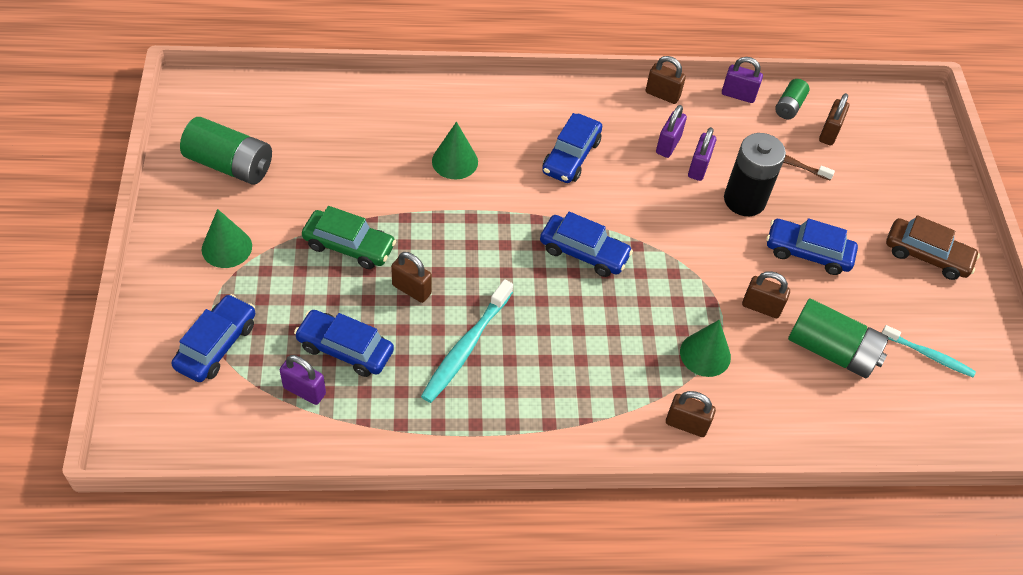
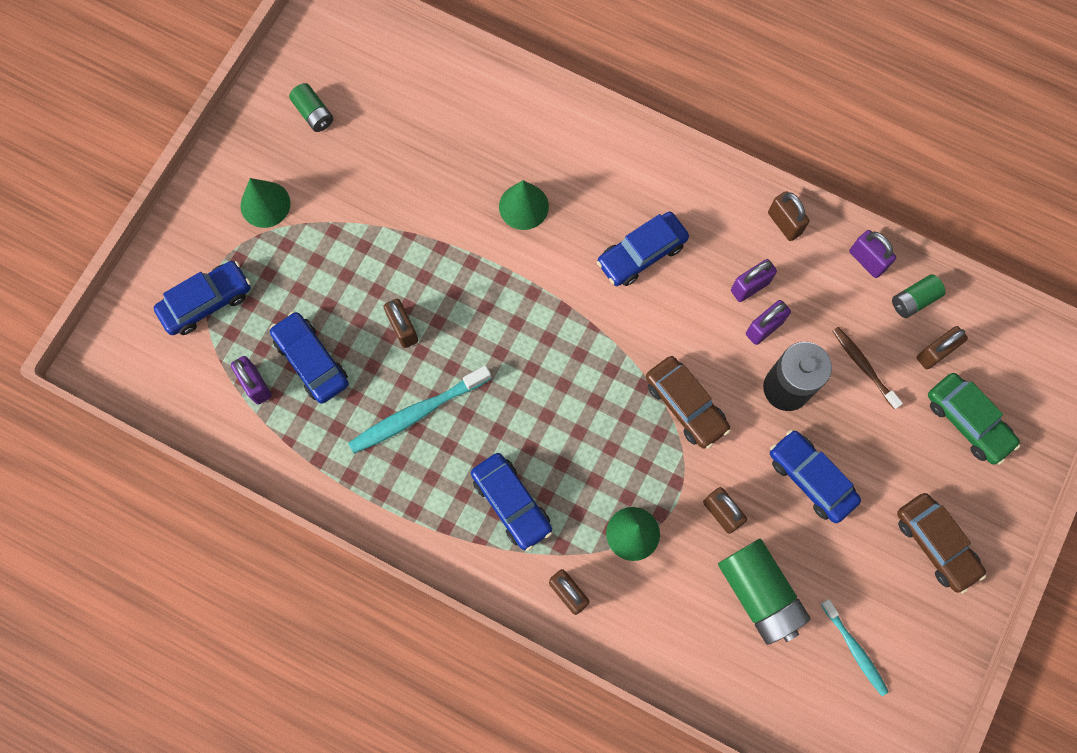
camera: 35 degrees right, 20 degrees up
green battery [180,117,272,185] -> green battery [289,83,333,132], size x0.54
green car [302,206,396,269] -> green car moved to [928,373,1020,465]
blue car [540,212,633,277] -> blue car moved to [471,453,552,551]
none -> brown car [646,356,730,449]

